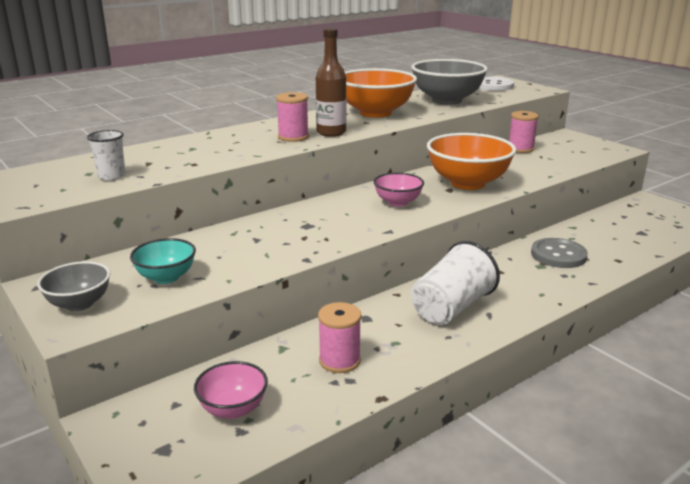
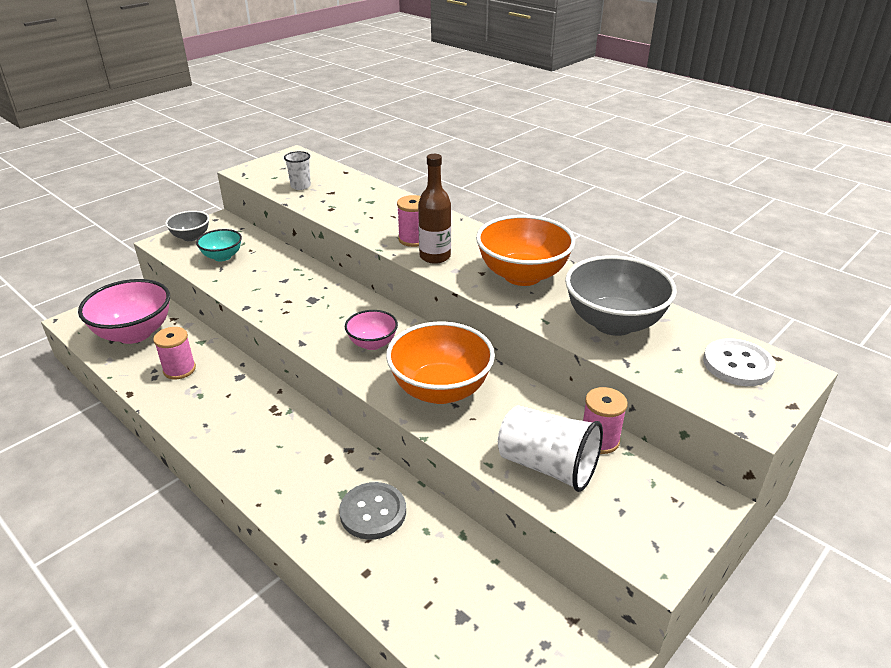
camera: 80 degrees right, 10 degrees up
pink bowl [194,361,268,419] -> pink bowl [78,279,170,344], size x1.85
white cup [411,241,500,325] -> white cup moved to [498,405,603,492]

